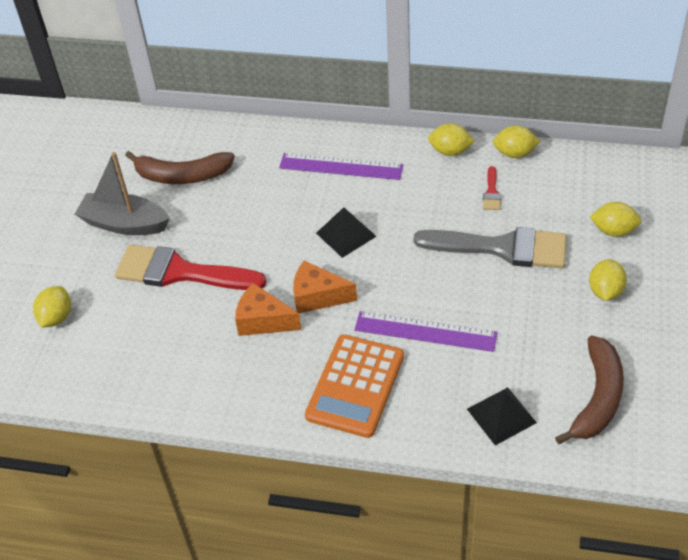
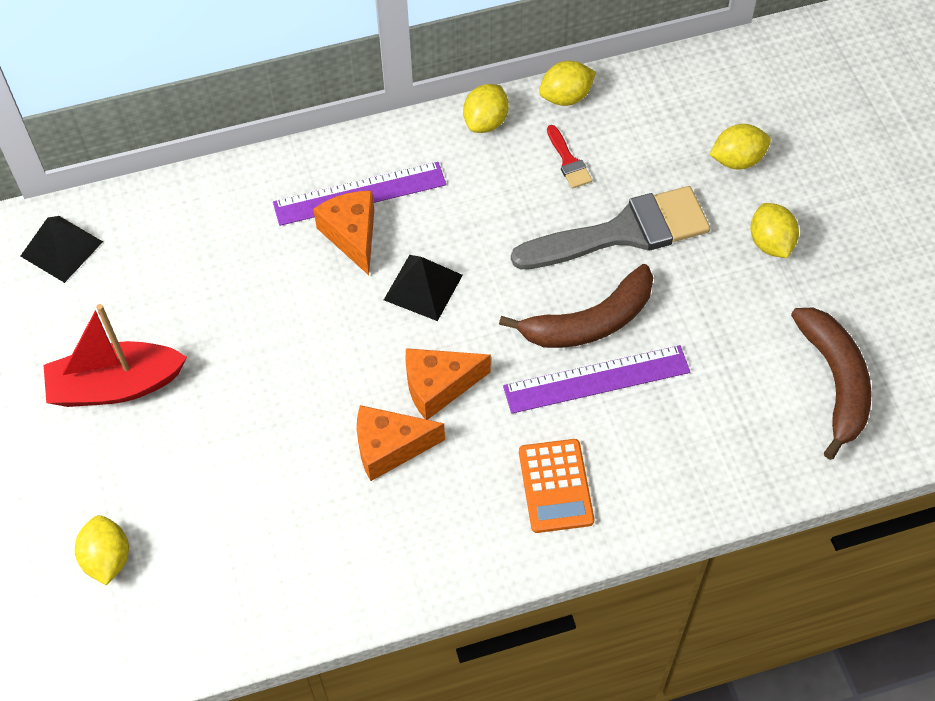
camera: 30 degrees left, 10 degrees up
grey boat [75,152,170,235] -> red boat [44,304,187,407]
red brush [115,245,267,290] -> none
brown banana [125,151,235,184] -> brown banana moved to [499,264,653,348]
orange calculator [305,334,404,438] -> orange calculator [519,439,594,533], size x0.66
yellow lemon [428,123,475,156] -> yellow lemon turned 45 degrees counterclockwise [463,84,509,133]
black pyramid [467,387,537,445] -> black pyramid moved to [20,216,103,283]
none -> orange cheese [313,191,374,275]

